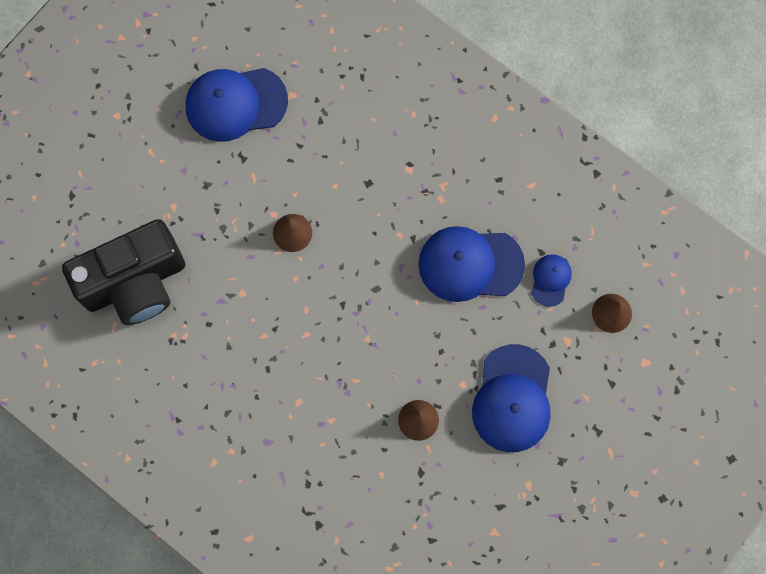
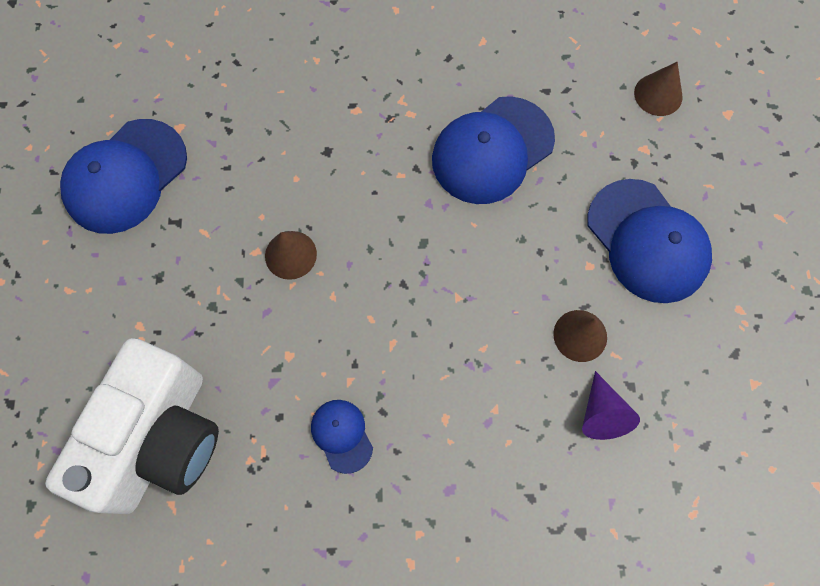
camera: 40 degrees left, 5 degrees down
black camera [62,219,185,325] -> white camera [45,338,219,514]
blue cap [531,254,572,307] -> blue cap moved to [311,400,373,474]
none -> purple cone [582,371,640,440]

